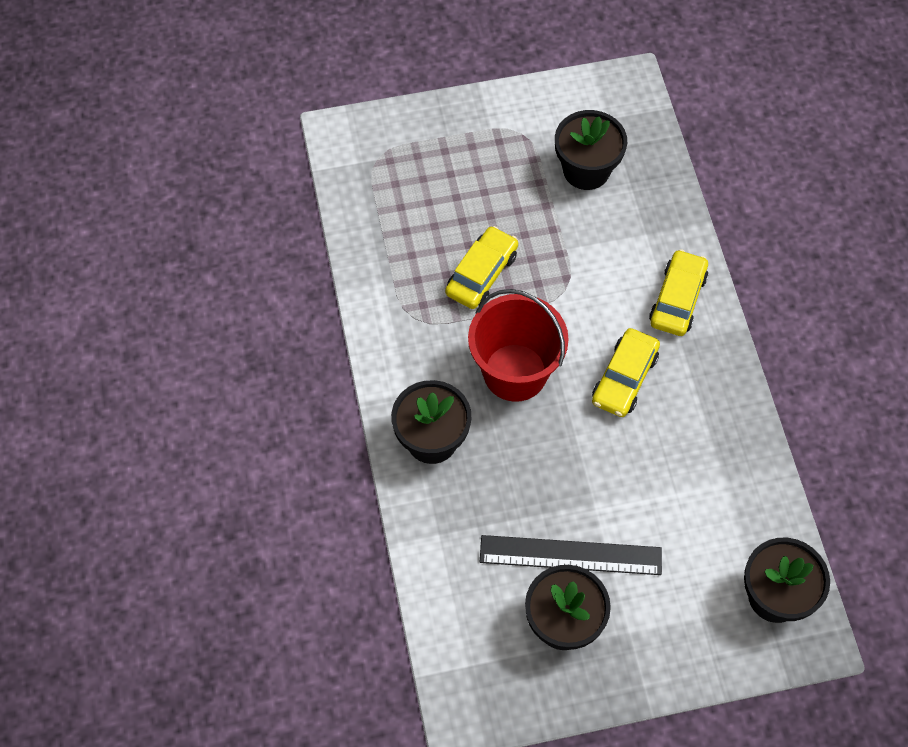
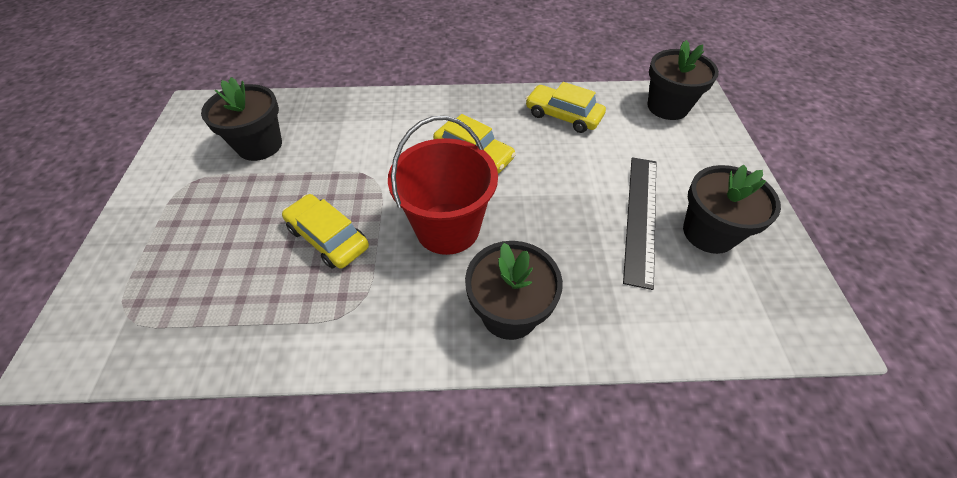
camera: 80 degrees left, 10 degrees down
yellow car [649,249,708,336] -> yellow car moved to [526,82,606,133]

